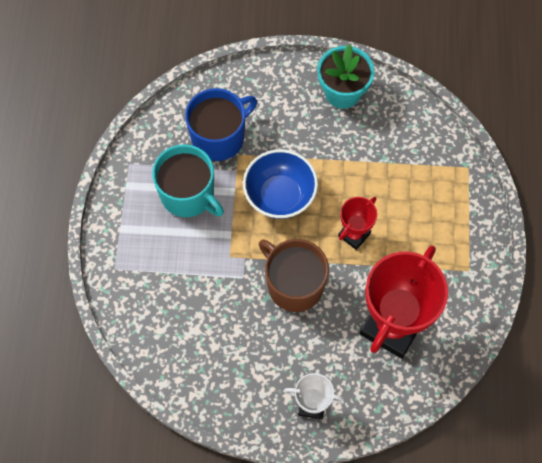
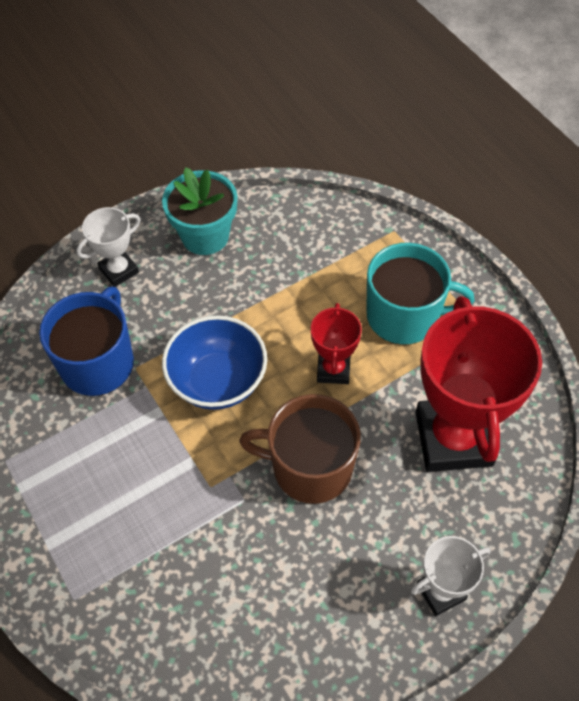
camera: 35 degrees left, 10 degrees down
turquoise mug [152,144,224,217] -> turquoise mug moved to [366,243,474,345]
none -> white trophy [76,207,140,287]

